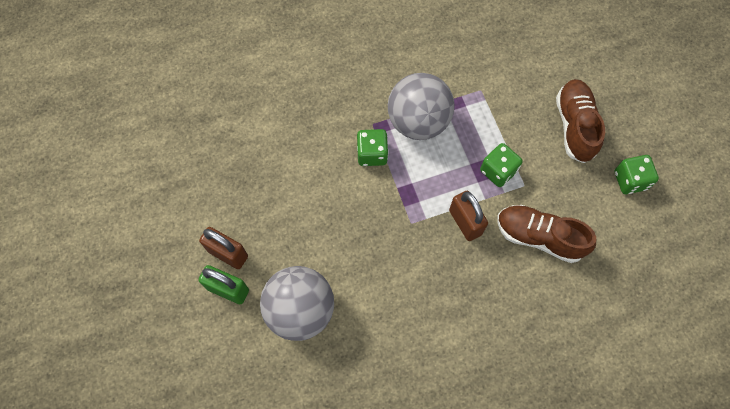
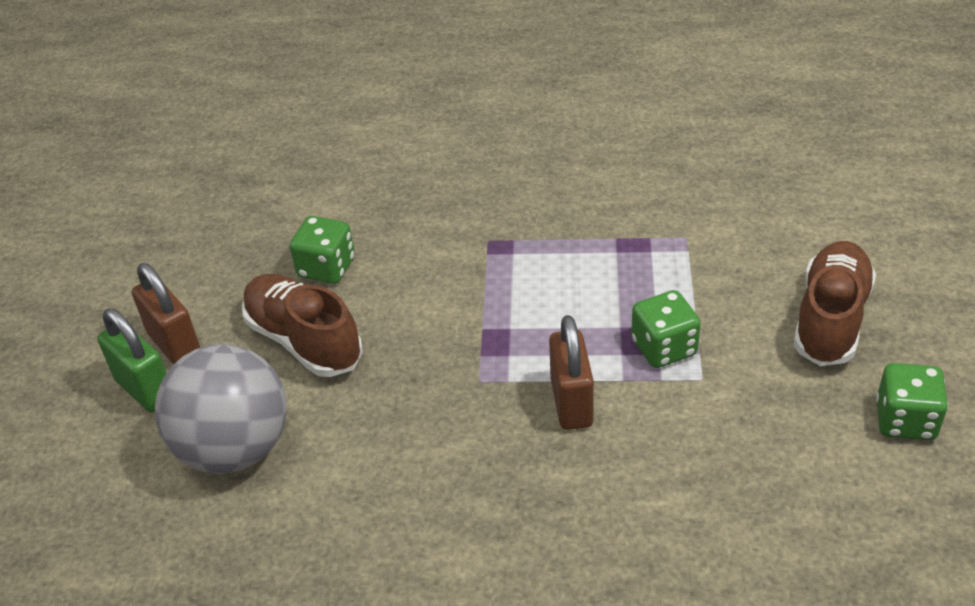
camera: 25 degrees right, 25 degrees down
green dice [357,129,389,166] -> green dice moved to [290,216,355,284]
grey ball [388,73,454,140] -> none
brown shoe [497,205,596,263] -> brown shoe moved to [242,274,363,377]

